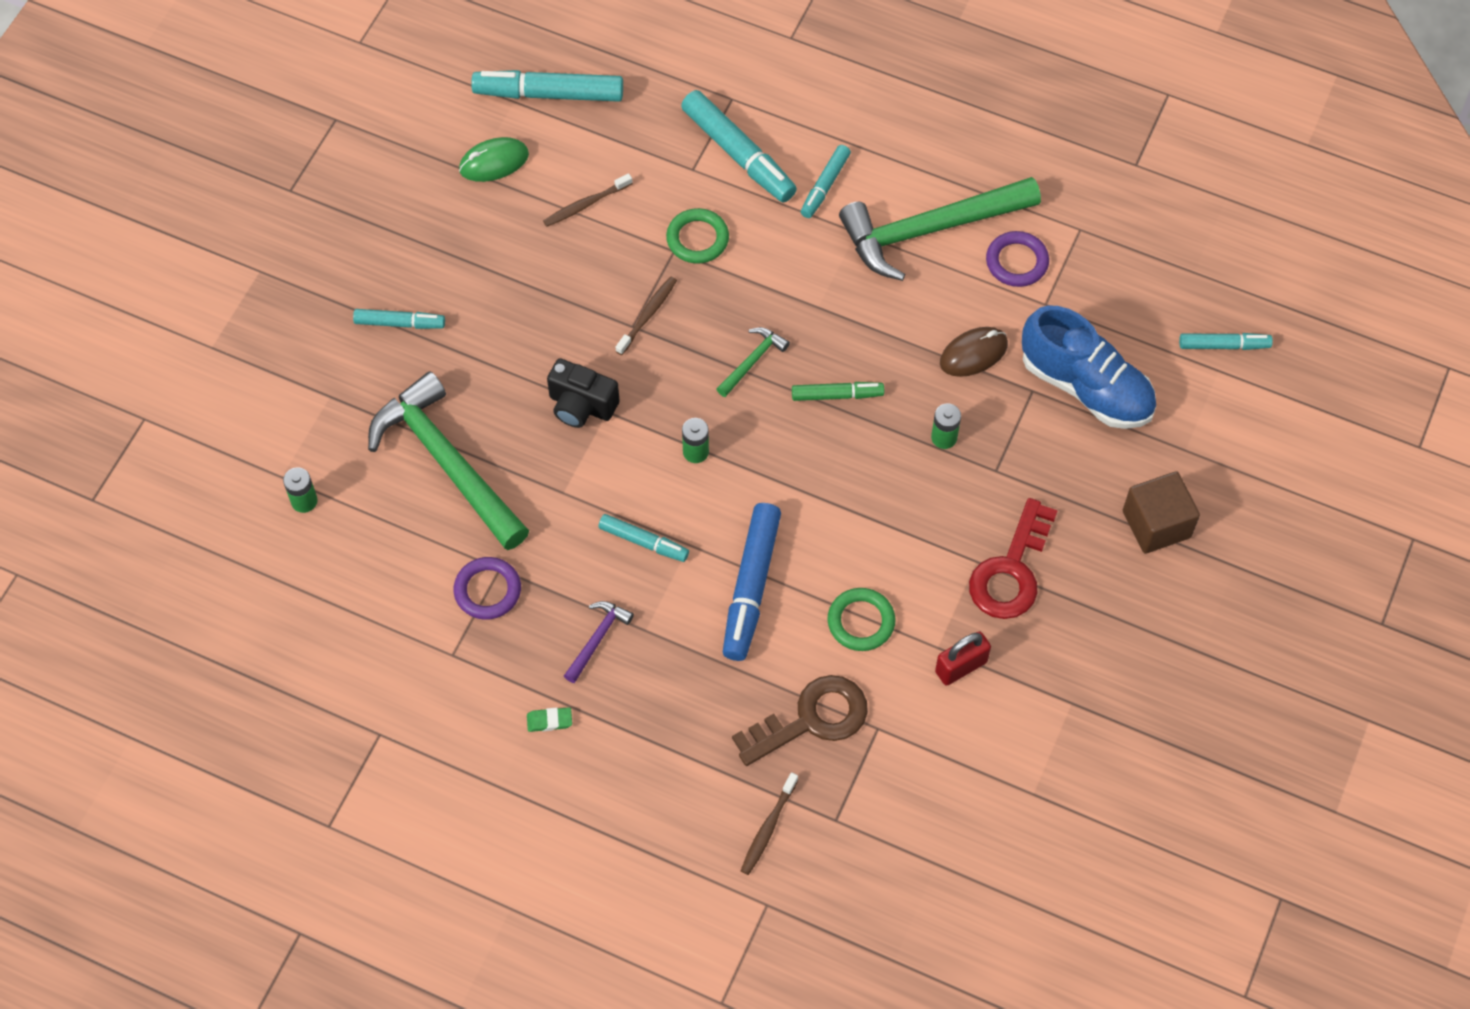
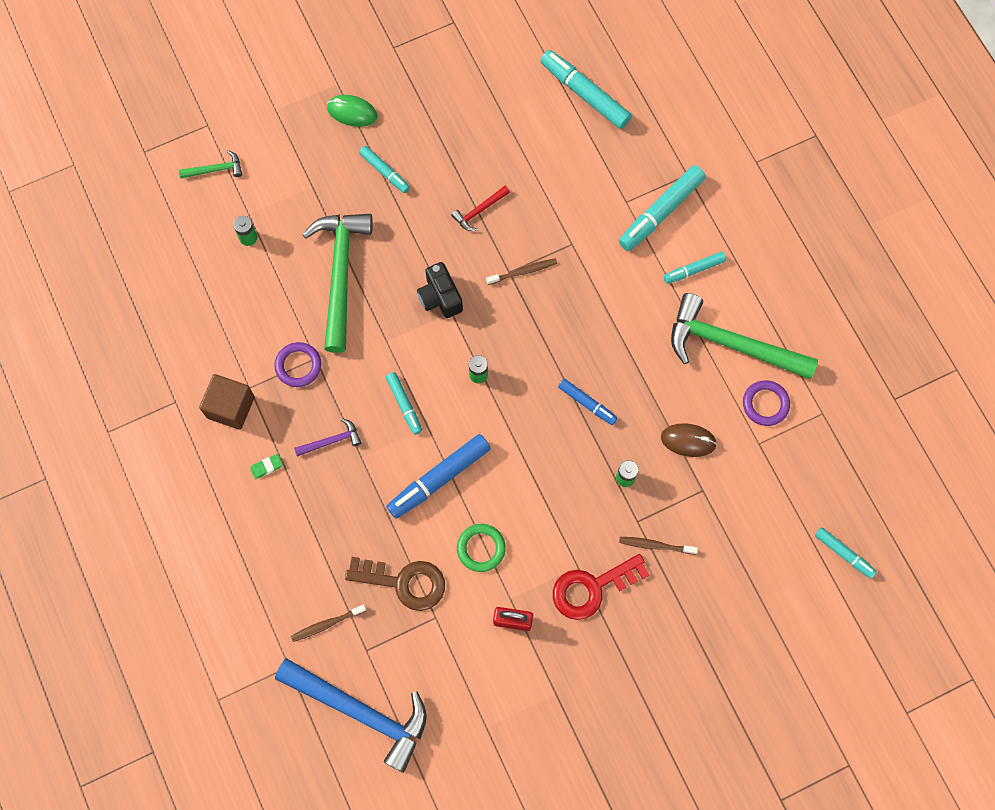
camera: 40 degrees right, 10 degrees up
green mouse [459,137,529,182] -> green mouse moved to [327,95,377,127]
green eraser [527,707,572,732] -> green eraser turned 60 degrees counterclockwise [250,454,283,479]
brown toothbrush [543,173,633,227] -> brown toothbrush moved to [619,537,698,555]
green ring [666,208,729,264] -> none
turquoise marker [681,90,797,203] -> turquoise marker turned 45 degrees clockwise [619,165,706,251]
green hammer [717,327,790,397] -> green hammer moved to [179,150,242,179]
green marker [792,382,884,401] -> blue marker [558,379,618,425]
blue shoe [1022,305,1156,429] -> none
brown cube [1123,471,1200,554] -> brown cube moved to [199,374,255,430]
none -> blue hammer [275,658,427,773]
none -> red hammer [451,186,510,231]

